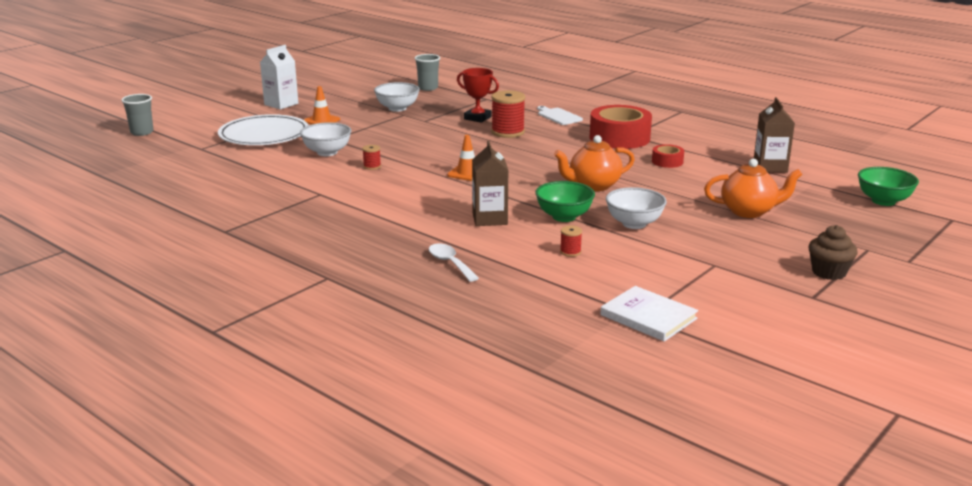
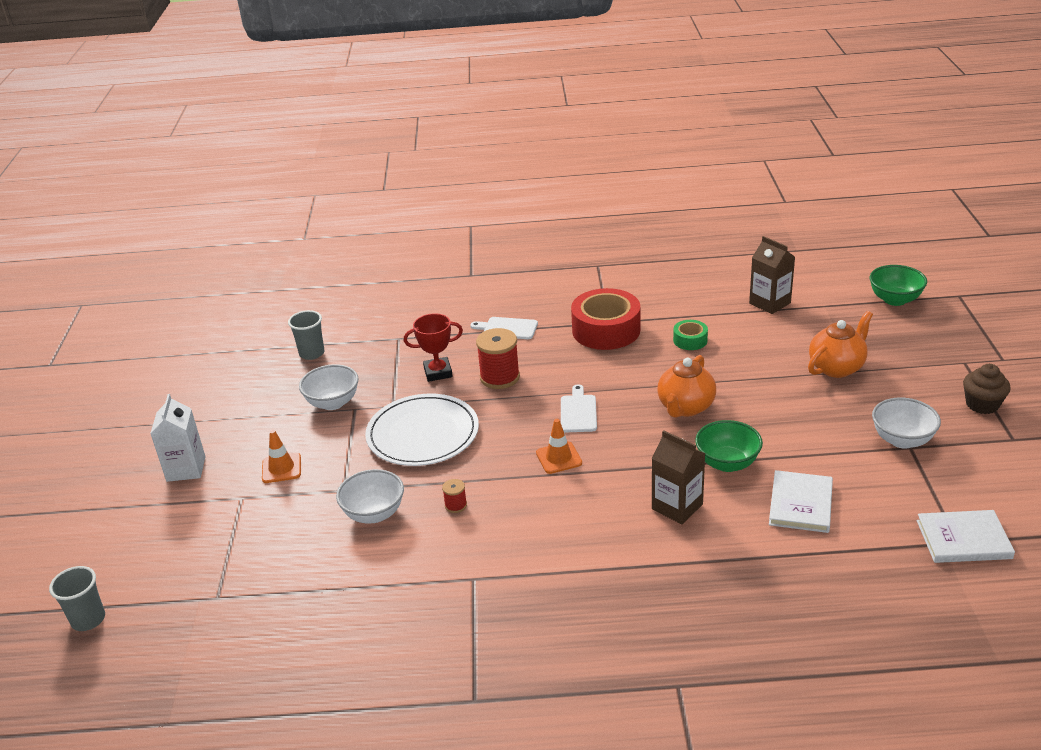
camera: 40 degrees left, 10 degrees up
white plate [218,114,309,145] -> white plate moved to [365,394,479,466]
white spoon [429,243,479,282] -> none
red spool [560,226,582,257] -> white book [769,470,833,533]
white bowl [606,187,667,229] -> white bowl moved to [872,398,941,449]
red tape [652,144,684,168] -> green tape [673,320,708,350]
none -> white cutting board [561,384,597,432]

